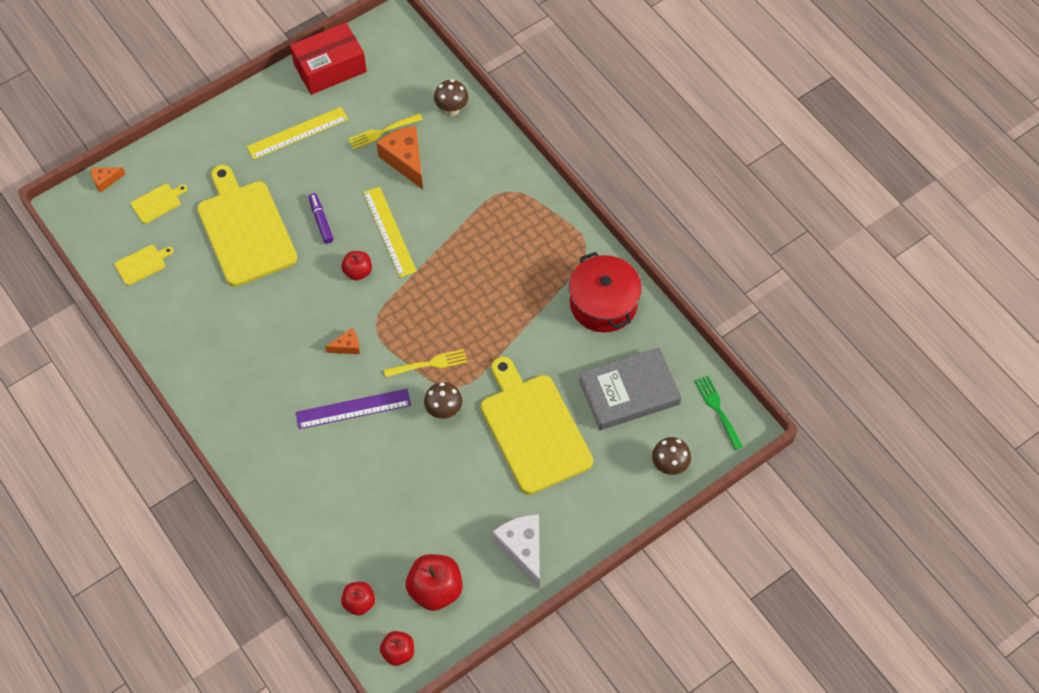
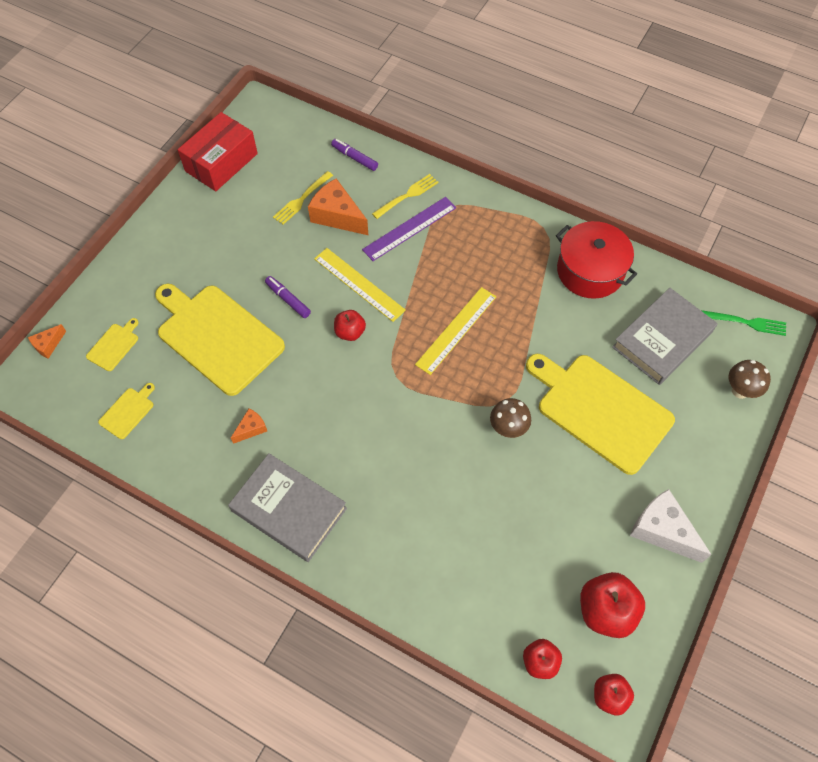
camera: 25 degrees left, 0 degrees up
yellow ruler [247,107,348,160] -> yellow ruler moved to [415,287,497,375]
purple ruler [296,389,411,429] -> purple ruler moved to [362,197,456,261]
orange cheese [325,328,360,354] -> orange cheese moved to [231,408,267,444]
yellow fork [384,349,467,377] -> yellow fork moved to [372,174,438,219]
brown mushroom [434,79,469,116] -> purple marker [331,139,378,171]
green fork [695,375,743,450] -> green fork turned 150 degrees clockwise [702,310,786,336]
none -> grey book [228,453,347,562]

